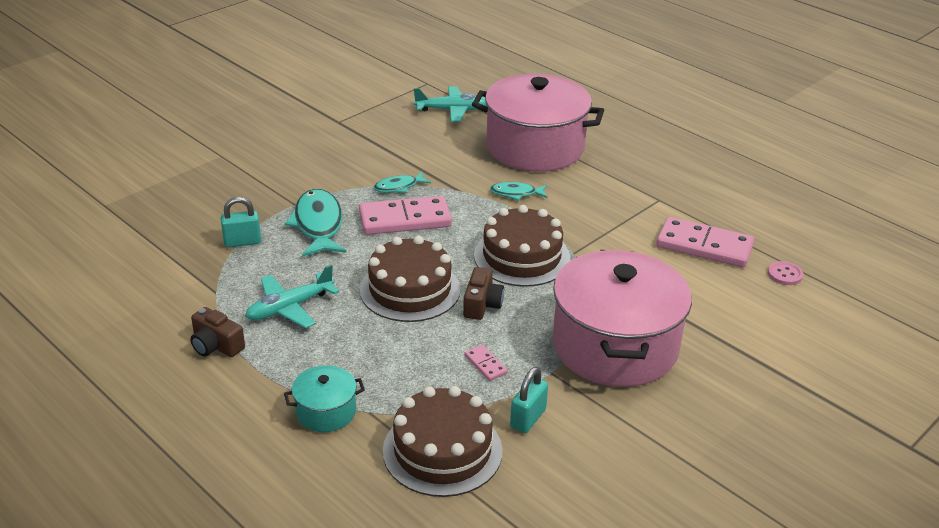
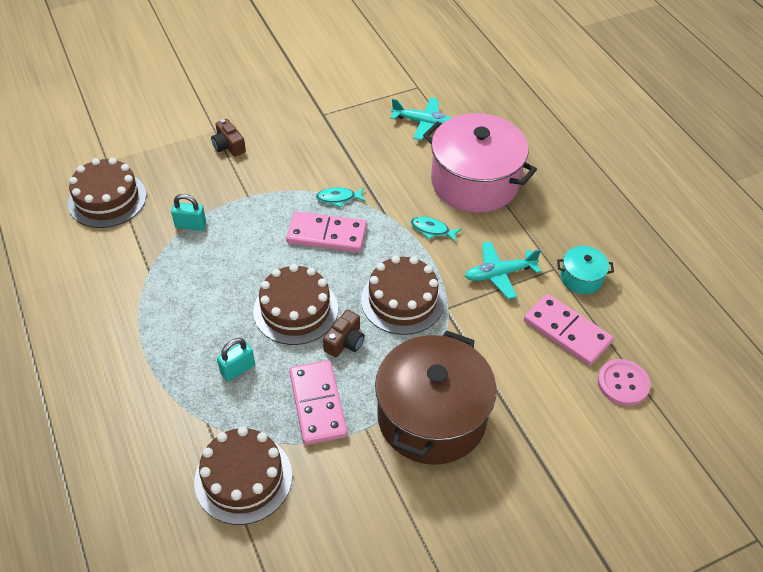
camera: 20 degrees right, 15 degrees up
brown camera [190,307,245,357] -> brown camera moved to [211,119,246,157]
turquoise plane [245,264,339,328] -> turquoise plane moved to [465,241,541,299]
turquoise pot [284,365,365,432] -> turquoise pot moved to [557,246,614,294]
turquoise fish [285,189,346,257] -> none
pink domino [465,345,508,381] -> pink domino [289,360,347,445], size x2.28
turquoise padlock [510,367,548,433] -> turquoise padlock moved to [217,338,255,381]
pink pot [553,250,692,387] -> brown pot [375,330,497,465]
pink button [768,261,803,285] -> pink button [598,359,650,406], size x1.61
none -> brown cake [68,158,147,228]

